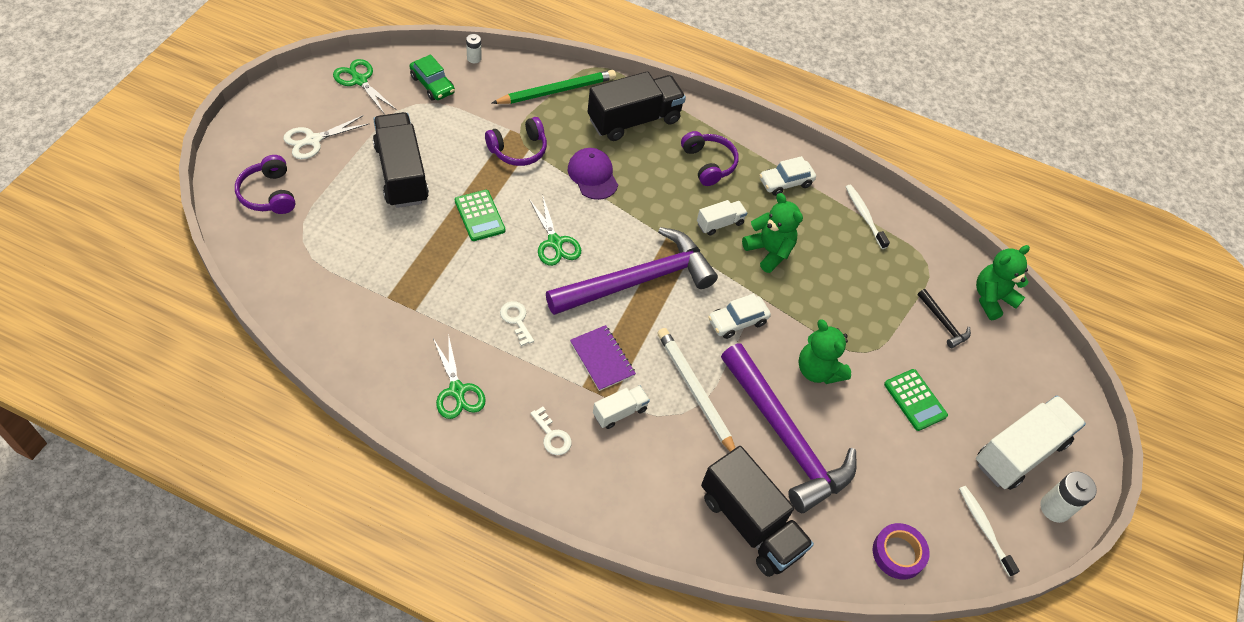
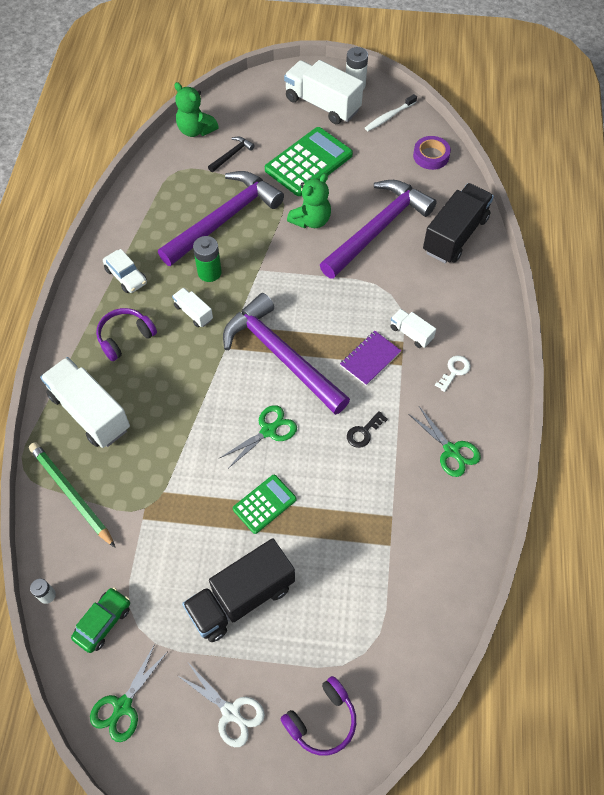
camera: 100 degrees left, 5 degrees up
green scissors [433,334,486,419] -> green scissors turned 90 degrees clockwise [408,406,481,477]
purple headphones [485,117,547,166] -> none
white key [500,301,534,346] -> black key [347,411,388,448]
purple cap [568,148,618,200] -> none
black truck [588,71,686,141] -> white truck [40,357,130,448]
white pencil [657,328,735,452] -> none
white car [708,293,771,339] -> none
green teddy bear [742,193,803,273] -> green battery [193,236,222,282]
white toothbrush [846,185,890,249] -> none
green calculator [884,369,948,431] -> green calculator [265,127,353,196], size x1.77
none -> purple hammer [158,171,284,266]

